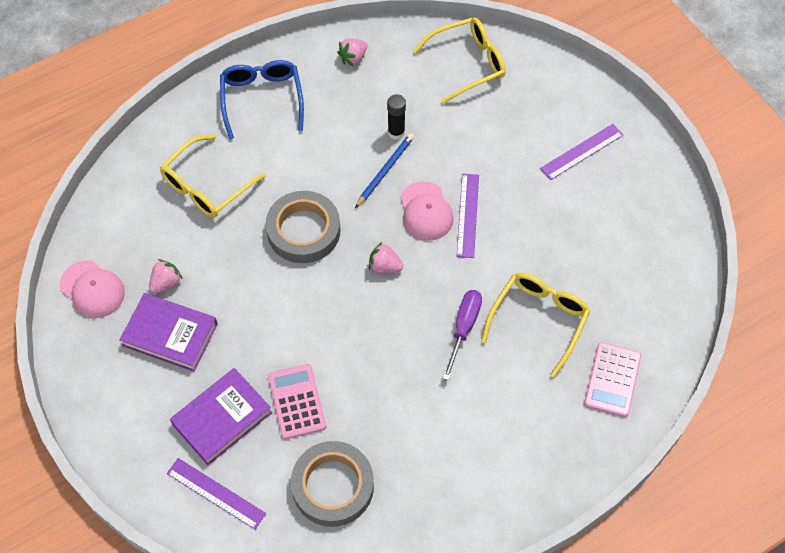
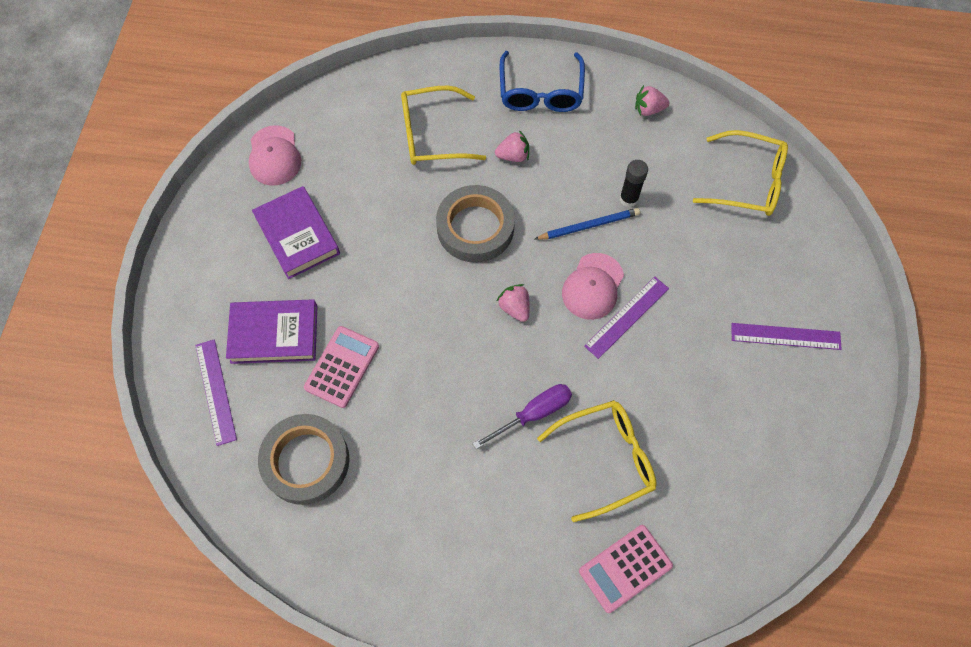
camera: 40 degrees right, 5 degrees up
pink strawberry [149,259,183,294] -> pink strawberry moved to [495,130,529,162]
blue glasses [220,60,304,139] -> blue glasses turned 150 degrees clockwise [500,51,585,112]

